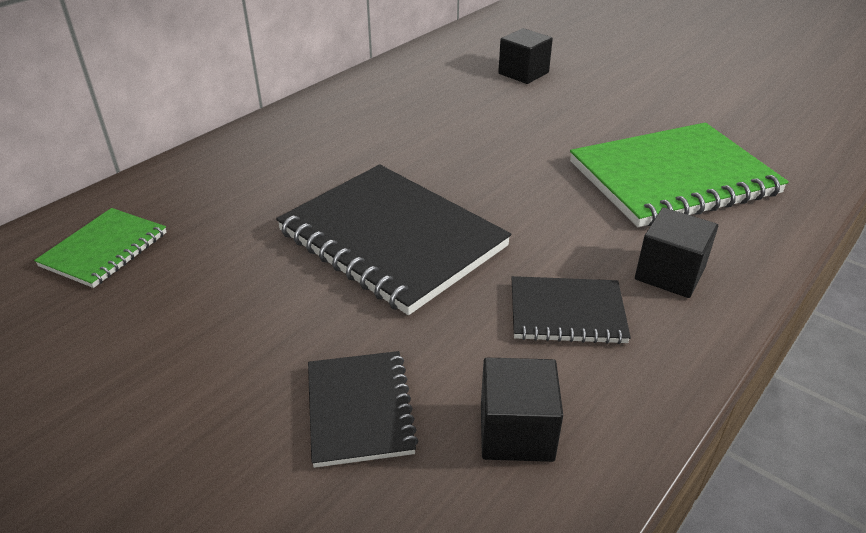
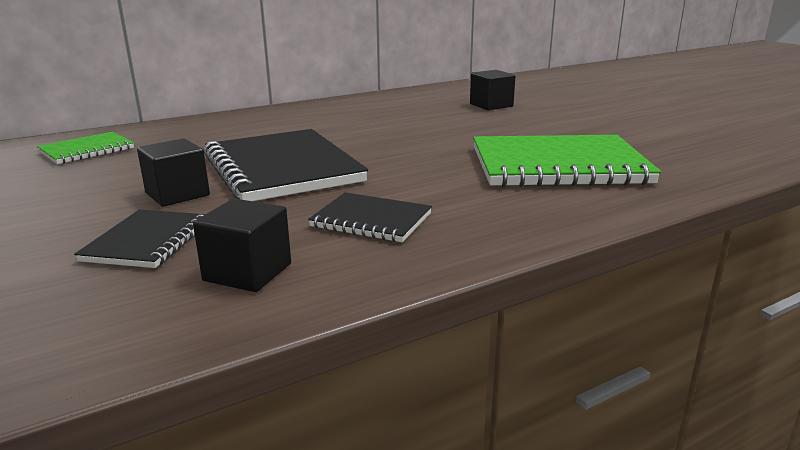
camera: 20 degrees right, 15 degrees down
black cube [635,208,718,298] -> black cube moved to [137,138,210,207]

